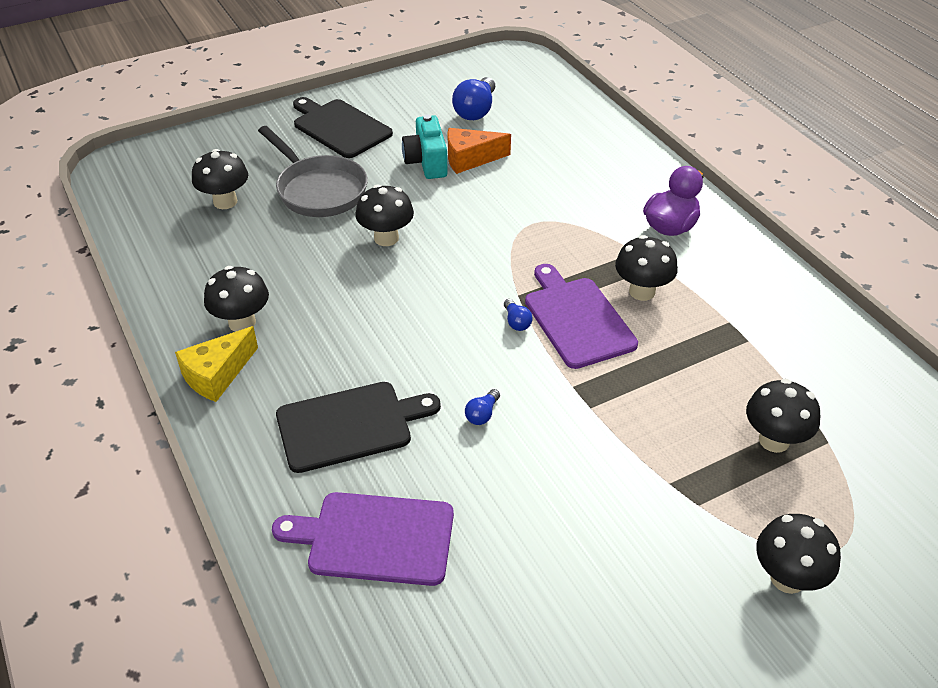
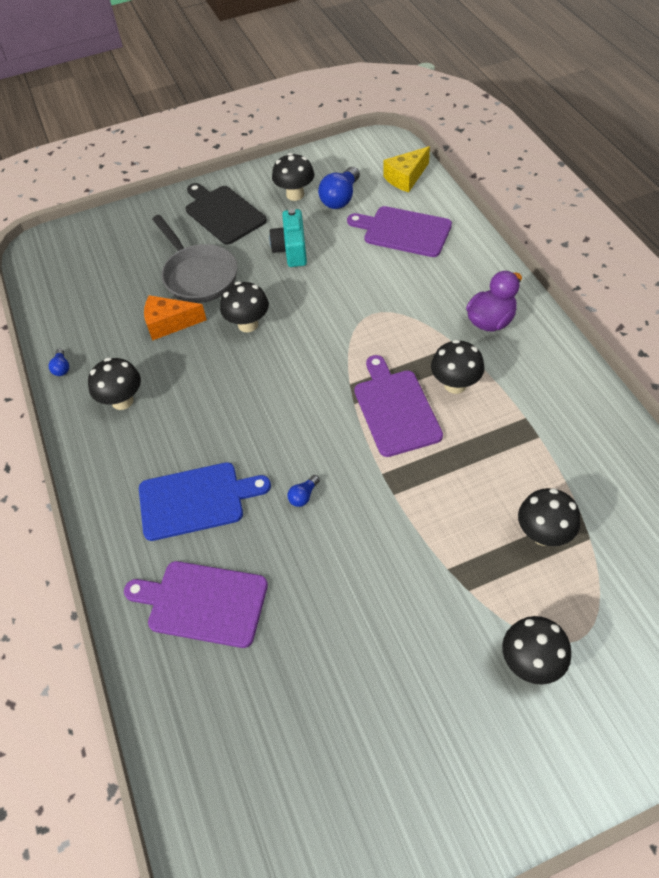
camera: 10 degrees right, 10 degrees up
yellow cheese [175,326,258,402] -> yellow cheese moved to [384,146,430,192]
black mushroom [192,149,248,209] -> black mushroom moved to [272,153,314,201]
black cutting board [276,382,441,473] -> blue cutting board [139,462,271,541]
orange cheese [448,128,511,174] -> orange cheese moved to [144,295,207,341]
blue light bulb [504,299,533,331] -> blue light bulb moved to [49,349,69,376]
none -> purple cutting board [347,206,452,257]

